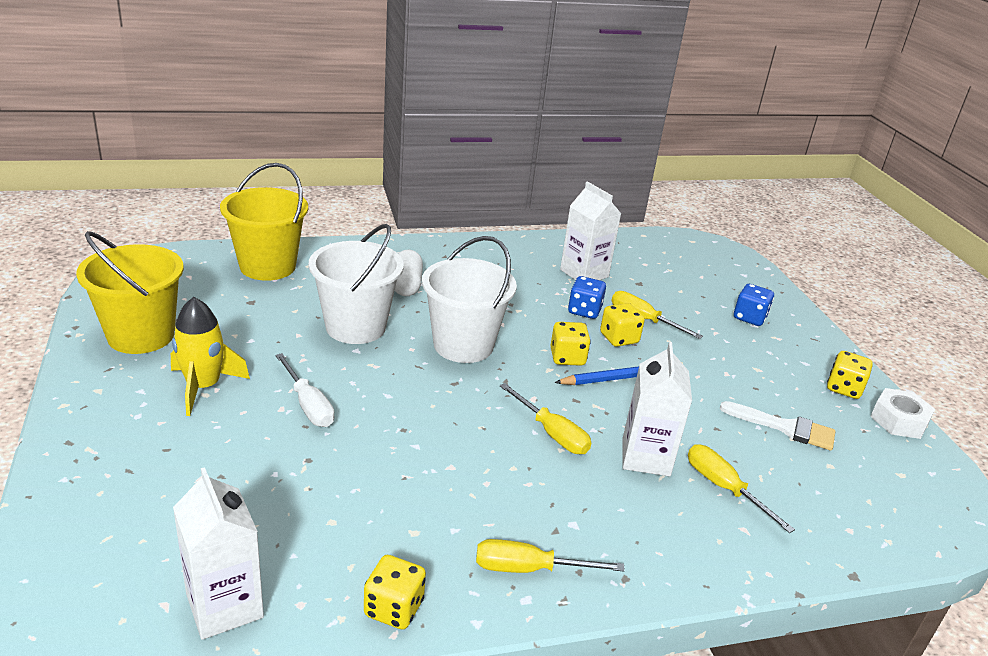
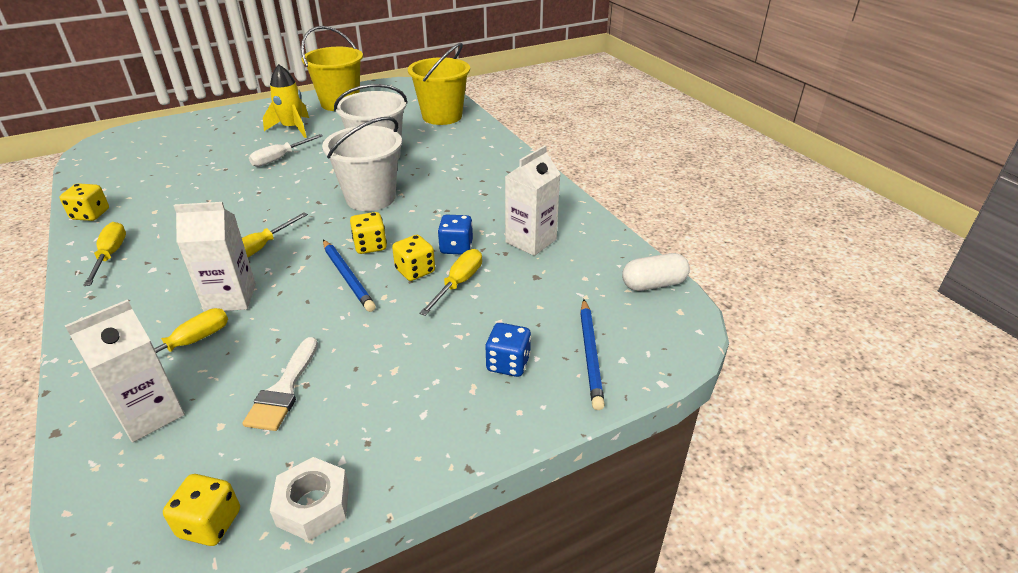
camera: 80 degrees right, 5 degrees up
white carton [173,467,264,640] -> white carton moved to [64,300,185,442]
white capsule [395,250,423,296] -> white capsule moved to [622,253,690,291]
yellow dice [827,351,873,399] -> yellow dice moved to [163,474,240,546]
none -> blue pencil [580,299,605,410]

